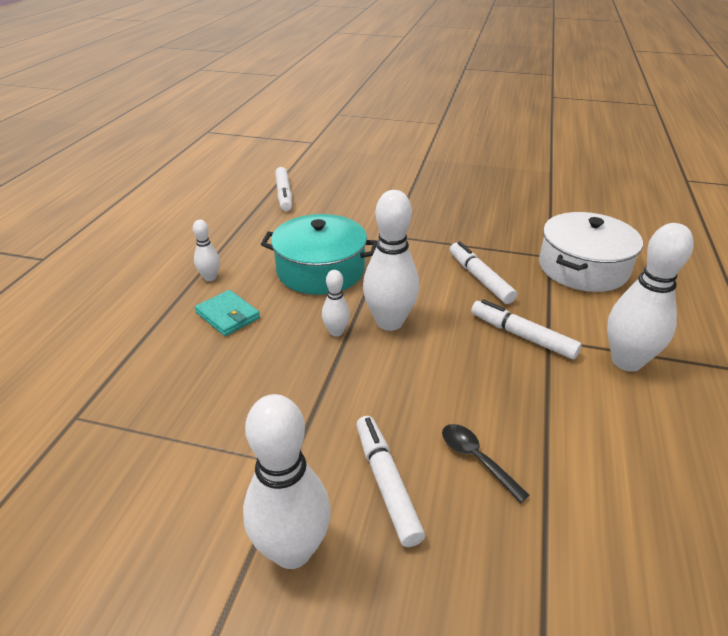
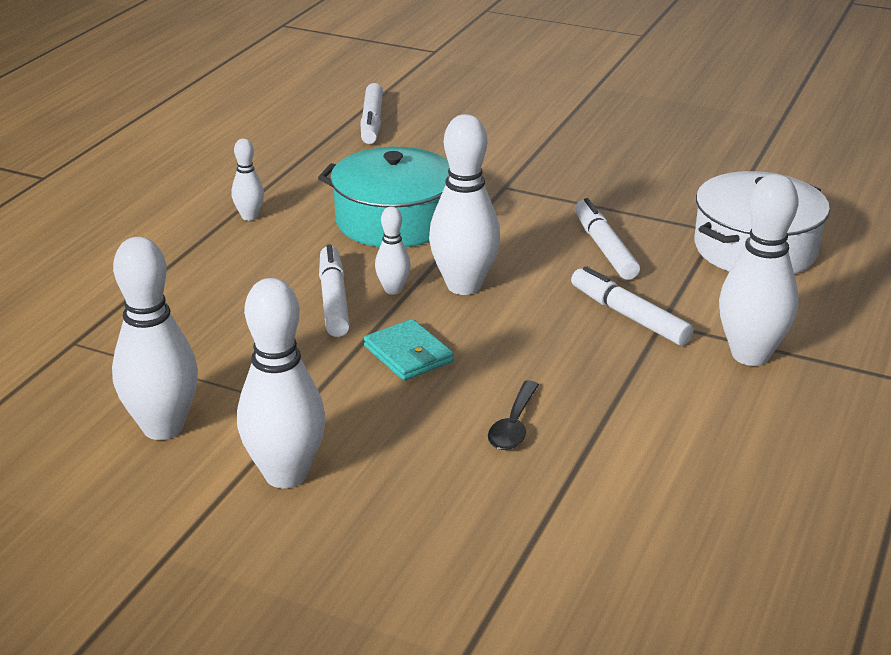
camera: 10 degrees right, 5 degrees down
turquoise wallet [195,290,260,336] -> turquoise wallet moved to [364,319,454,381]
white marker [356,416,425,547] -> white marker moved to [319,244,350,337]
black spoon [442,424,530,503] -> black spoon turned 135 degrees counterclockwise [488,380,539,450]
none -> white bowling pin [112,237,198,440]

